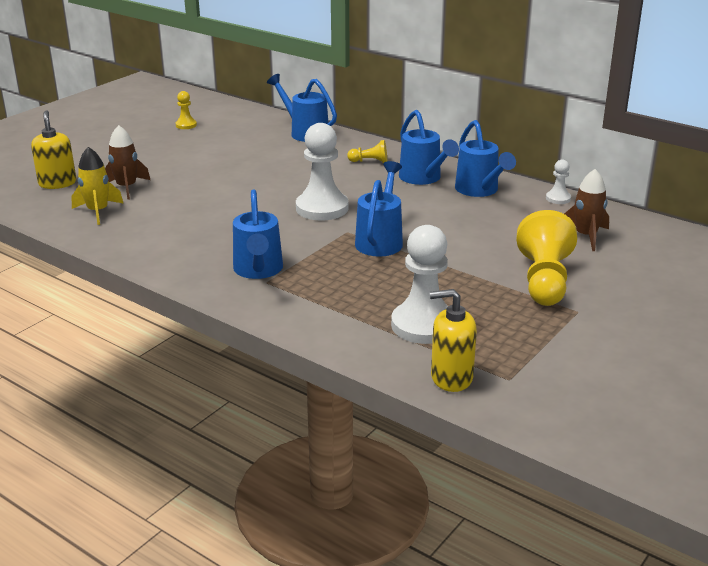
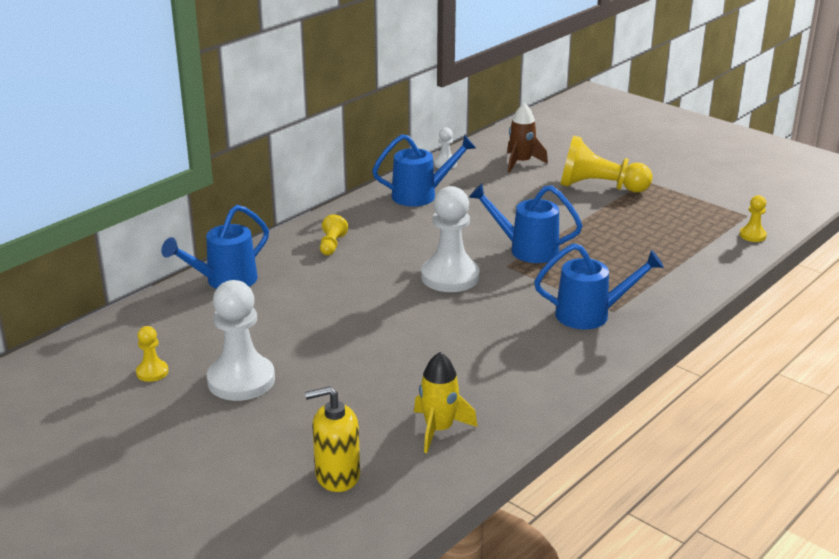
camera: 85 degrees left, 0 degrees up
brown rocket [105,125,150,200] -> none
white pawn [391,225,448,344] -> white pawn moved to [207,280,275,401]
blue watering can [399,110,459,185] -> none
yellow soap dispenser [430,289,477,392] -> yellow pawn [740,195,767,242]

